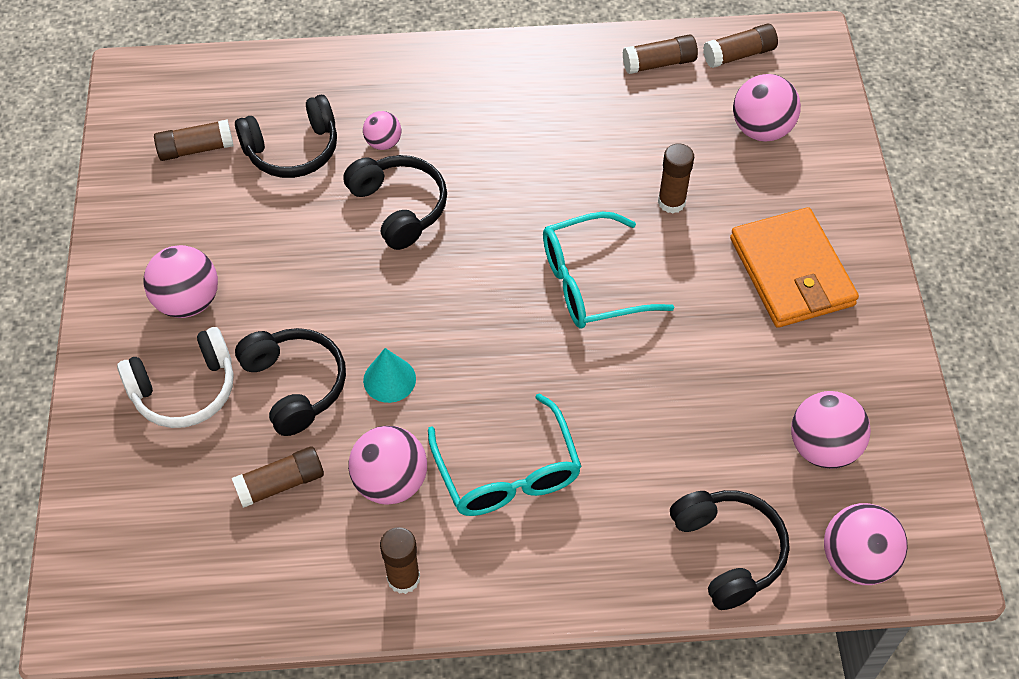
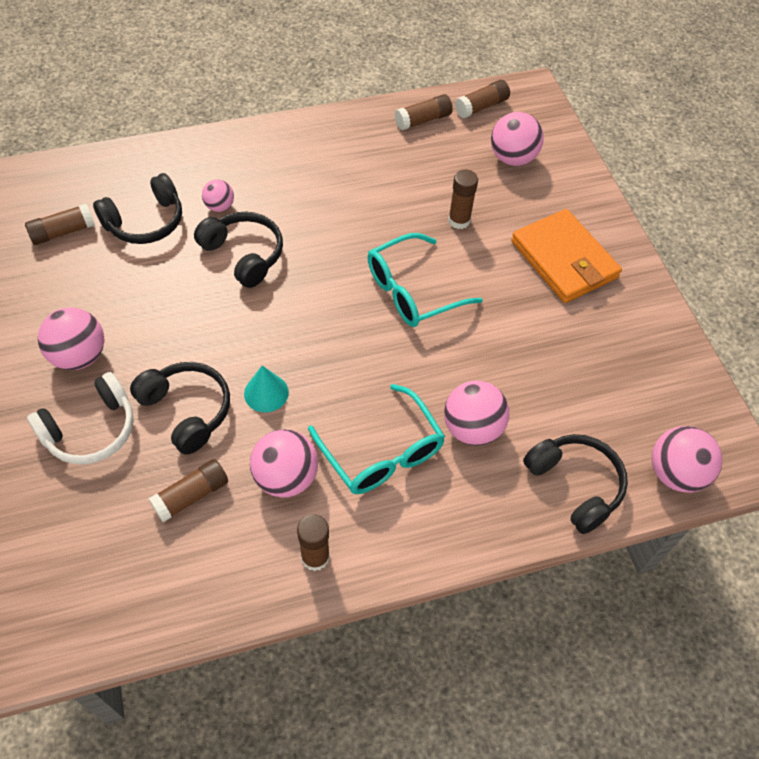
camera: 15 degrees left, 0 degrees up
pink ball [791,391,871,469] -> pink ball moved to [444,381,509,446]

